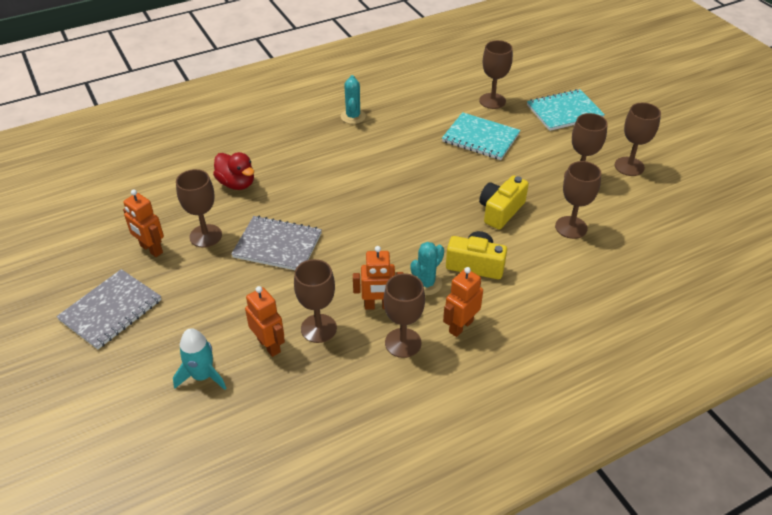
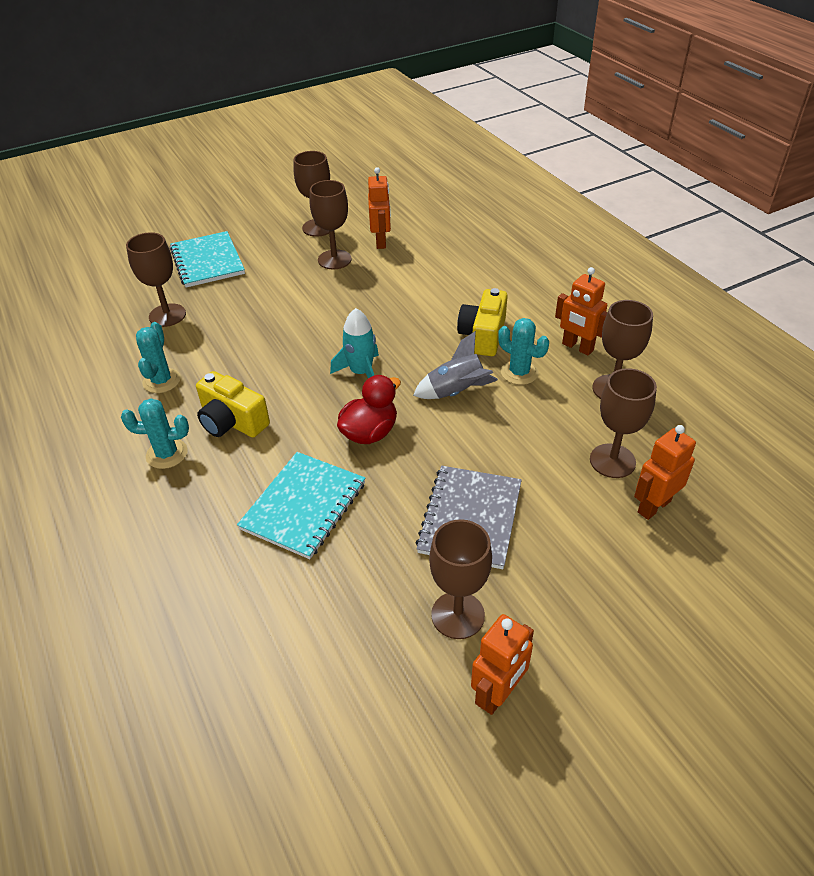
camera: 90 degrees left, 0 degrees up
grey notebook [56,269,162,349] -> none
turquoise rocket [173,328,226,390] -> turquoise rocket moved to [330,308,379,378]
red duck [213,152,254,190] -> red duck moved to [337,375,401,444]
orange robot [353,246,403,310] -> orange robot moved to [368,167,391,249]
turquoise notebook [442,112,520,160] -> turquoise notebook moved to [237,452,365,559]
yellow camera [479,175,529,229] -> yellow camera moved to [196,371,270,437]
brown goblet [555,161,601,239] -> none
none -> turquoise cactus [136,322,181,393]
none -> grey rocket [413,331,498,399]

